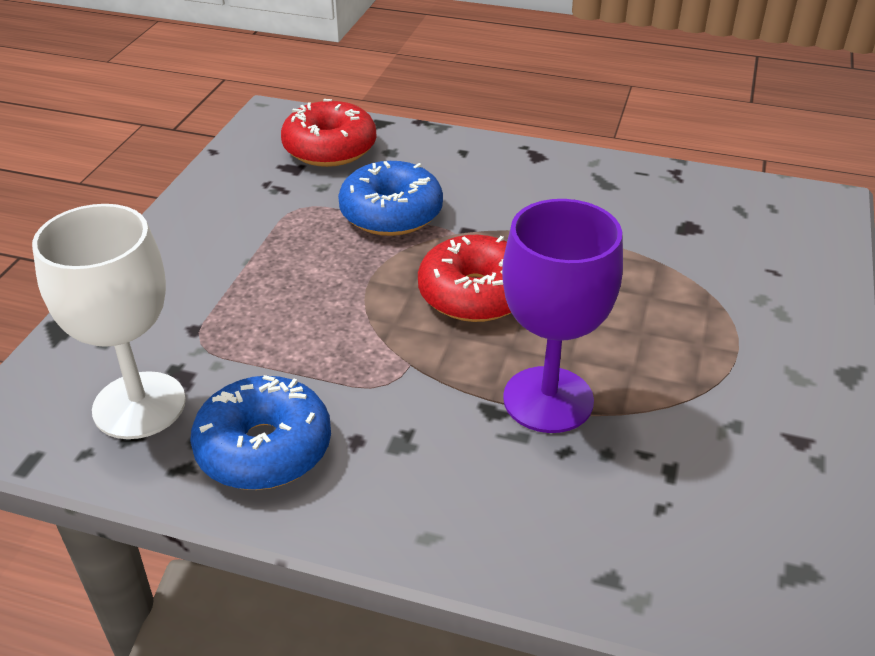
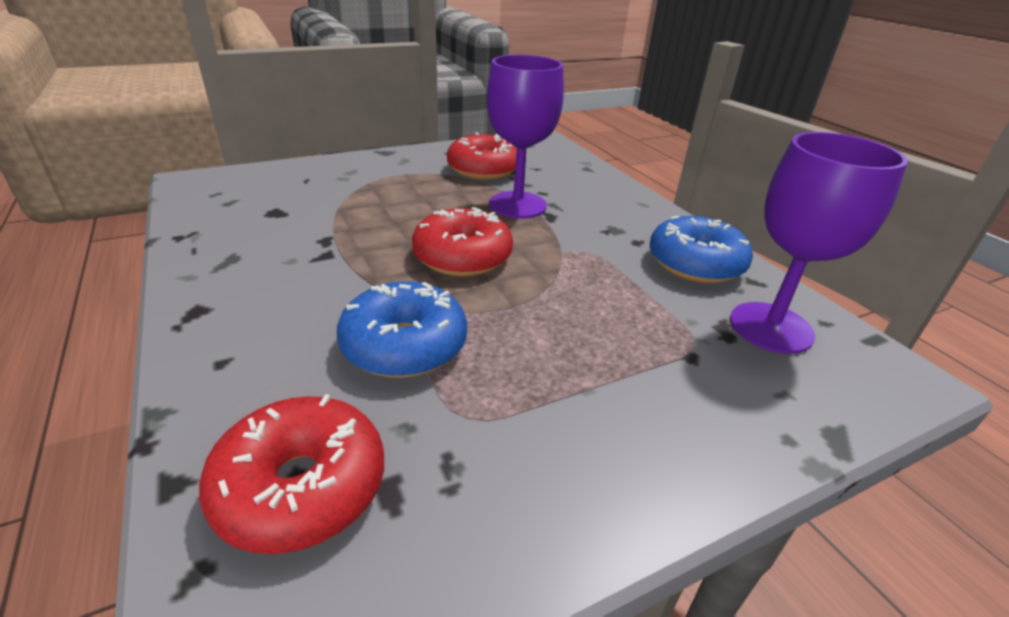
camera: 135 degrees left, 5 degrees down
white goblet [32,204,186,439] -> purple goblet [730,132,908,354]
none -> red donut [447,132,517,180]

